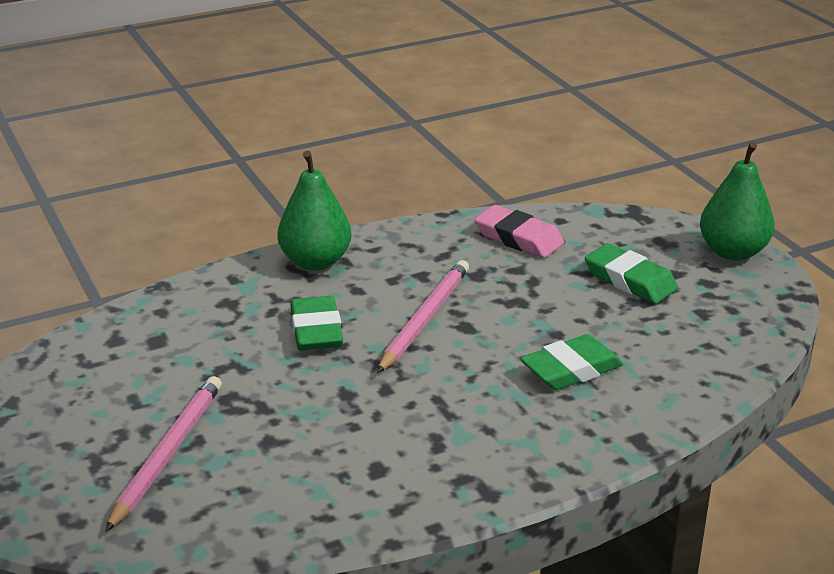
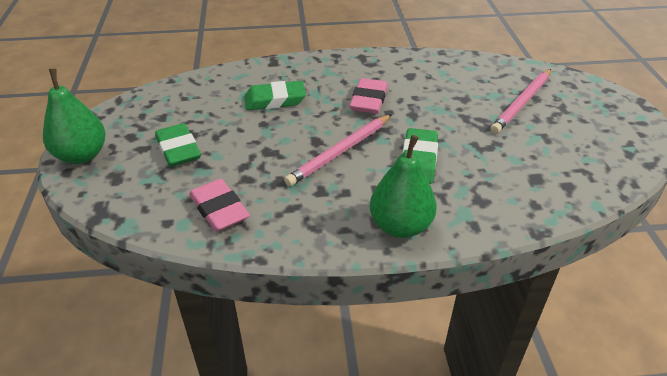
camera: 160 degrees left, 10 degrees up
none -> pink eraser [349,78,388,114]

